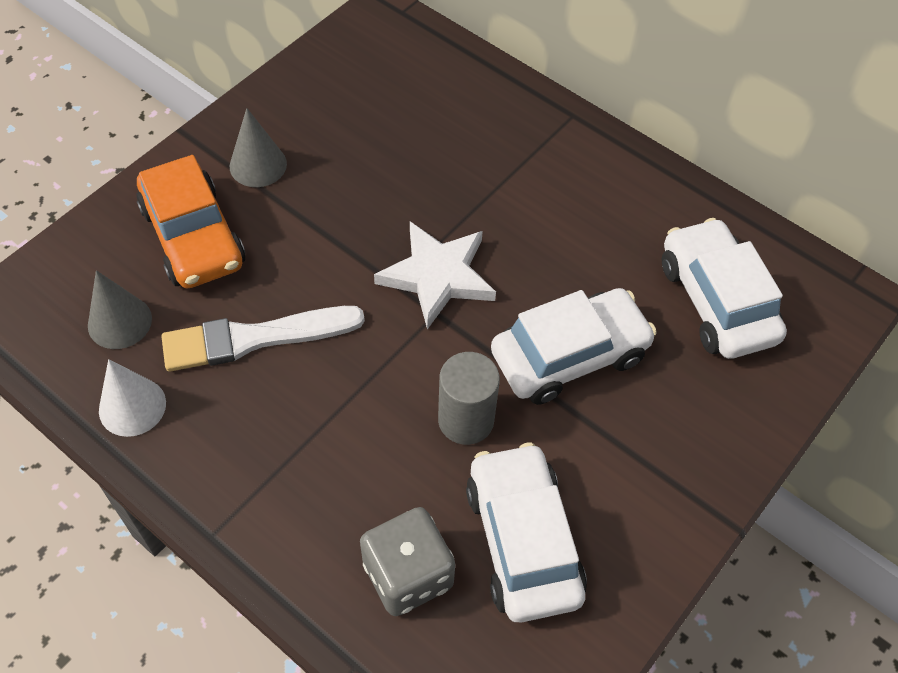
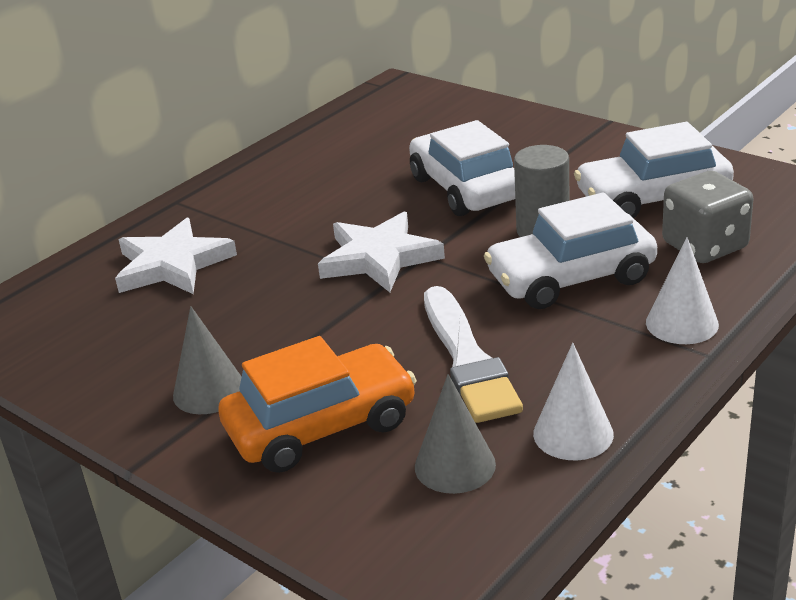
camera: 85 degrees left, 25 degrees down
white car [662,218,787,359] -> white car moved to [484,193,657,309]
none -> white star [115,218,237,294]
none -> white cone [646,237,719,344]

